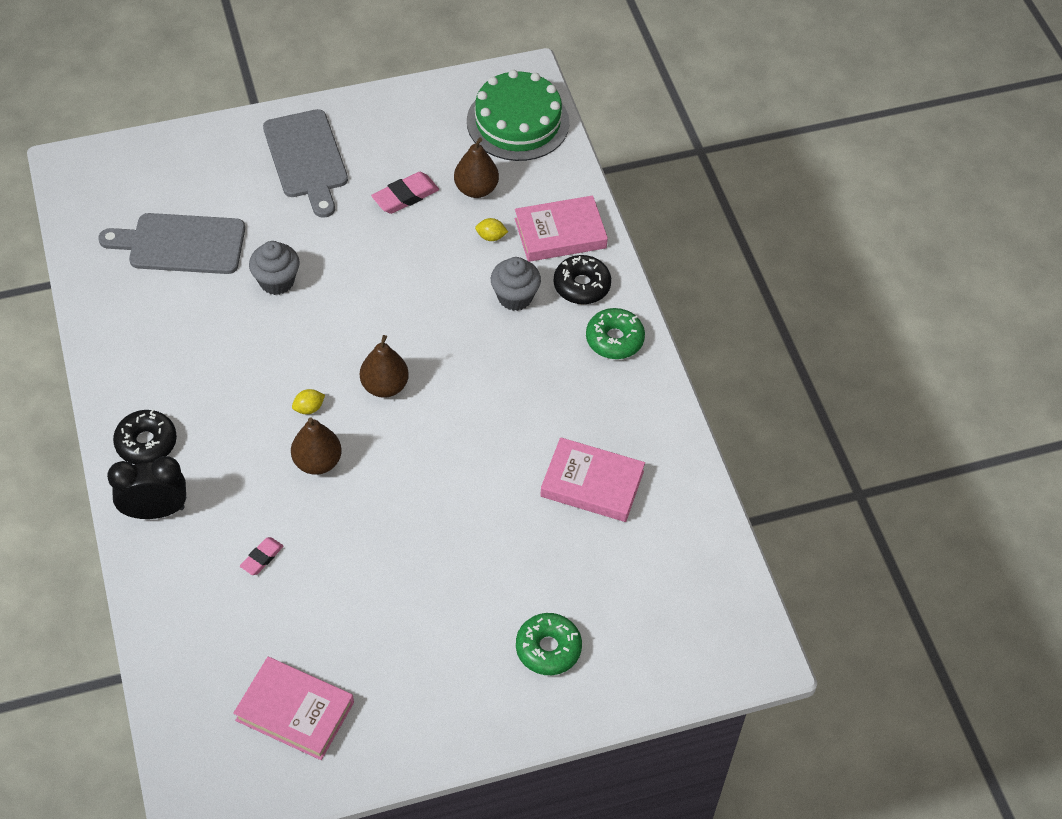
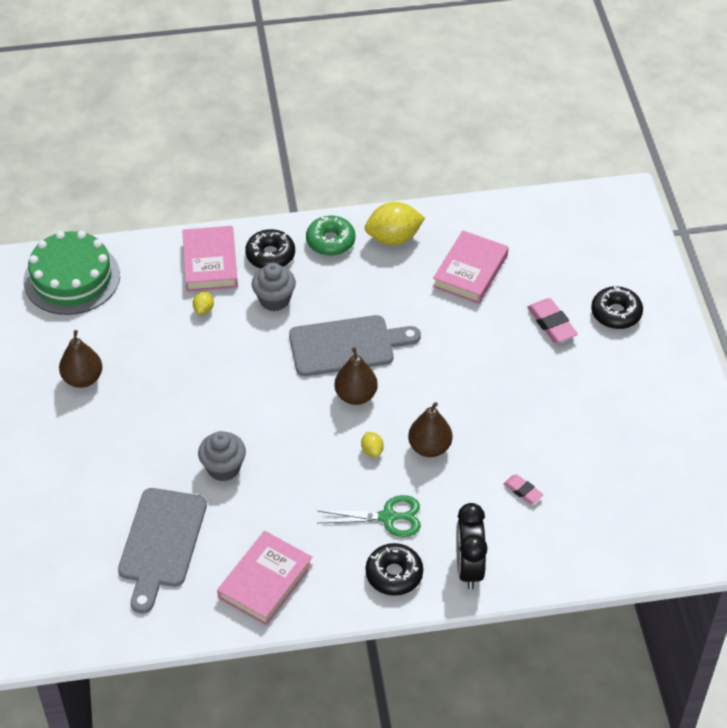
camera: 80 degrees left, 5 degrees down
pink book [233,657,354,760] -> pink book moved to [217,531,313,626]
grey cutting board [263,109,348,218] -> grey cutting board moved to [289,315,421,376]
pink eraser [371,172,439,214] -> pink eraser moved to [527,298,578,343]
brown pear [454,138,499,198] -> brown pear moved to [59,330,102,388]
green donut [516,613,582,675] -> black donut [591,285,643,329]
none -> green scissors [318,495,421,537]
none -> yellow lemon [365,202,425,245]

